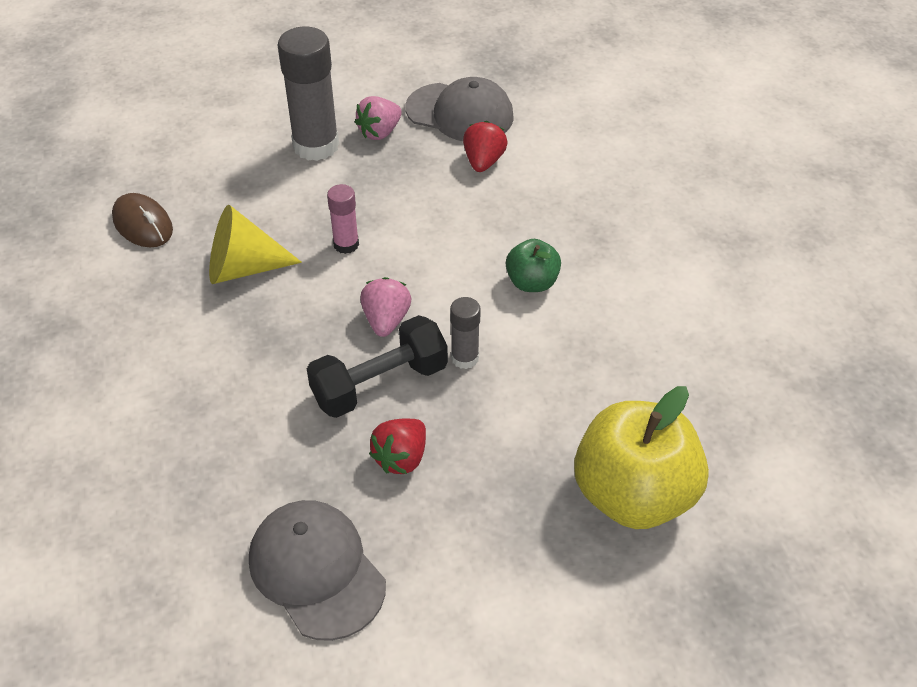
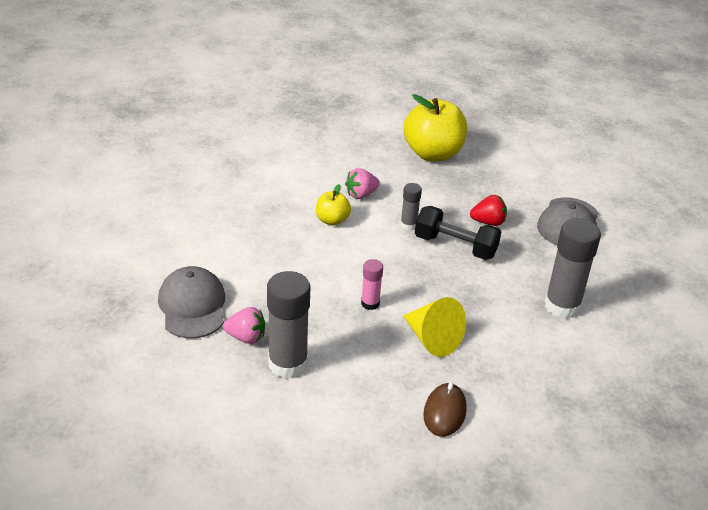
camera: 125 degrees left, 10 degrees down
pink strawberry [360,277,411,337] -> pink strawberry moved to [345,168,380,199]
red strawberry [463,121,508,172] -> none
green apple [506,239,561,292] -> yellow apple [316,184,351,226]
none -> grey glue stick [544,218,601,319]

